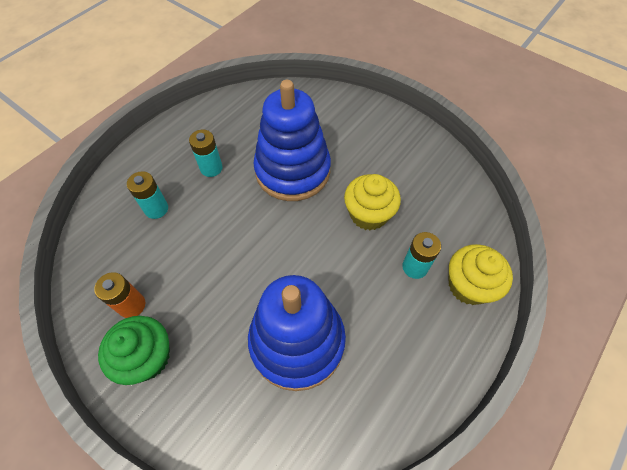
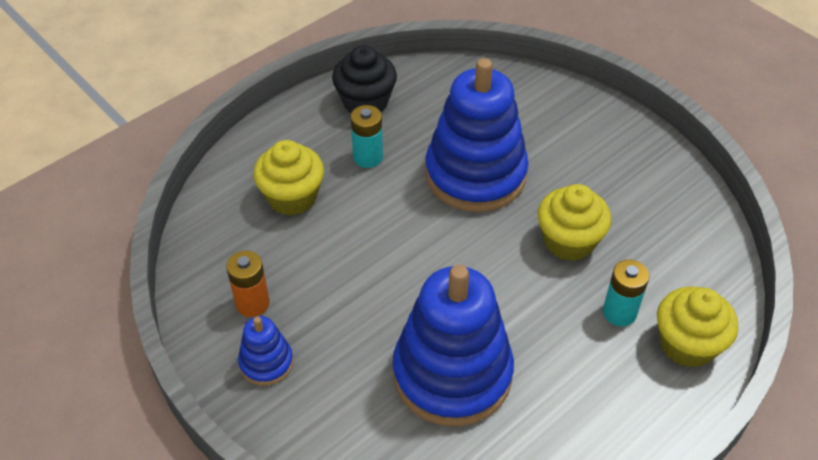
camera: 10 degrees right, 10 degrees down
green cupcake [98,316,170,385] -> blue stacking toy [238,316,293,386]
turquoise battery [127,171,168,219] -> yellow cupcake [253,140,324,216]
none -> black cupcake [332,45,397,113]

